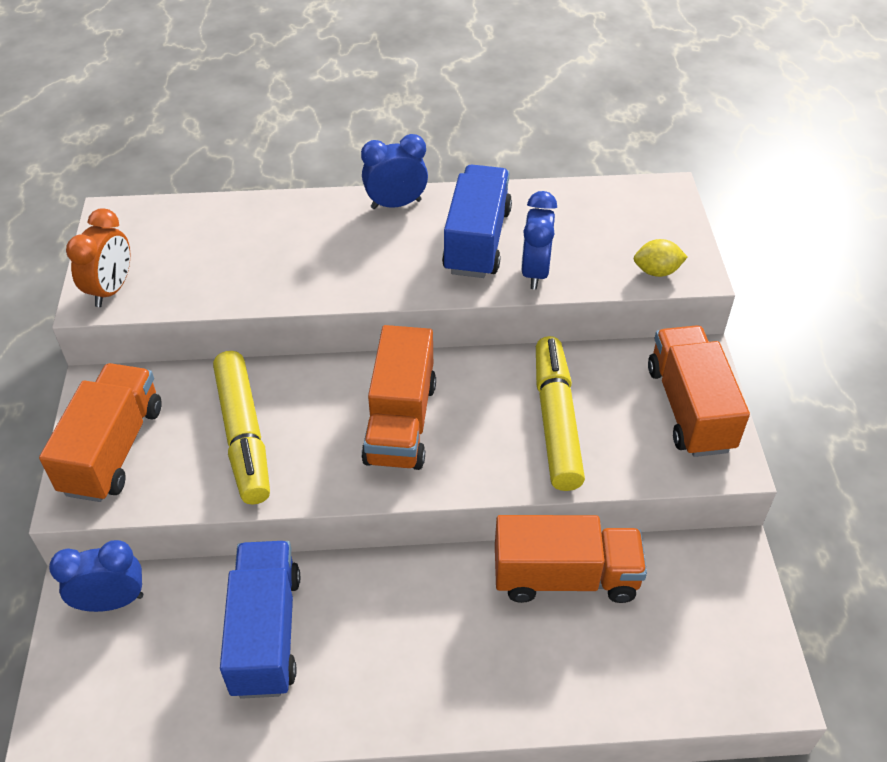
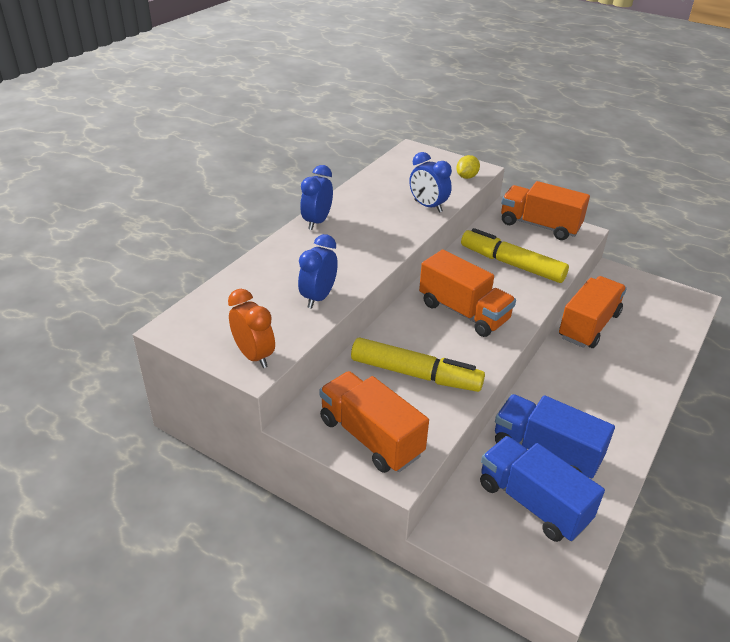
camera: 55 degrees left, 10 degrees down
blue clock [49,540,143,612] -> blue clock moved to [298,234,338,308]
blue truck [442,164,512,278] -> blue truck moved to [480,436,605,542]

